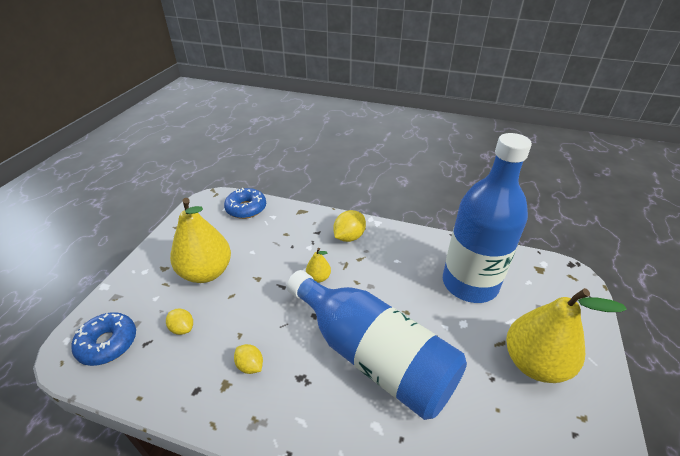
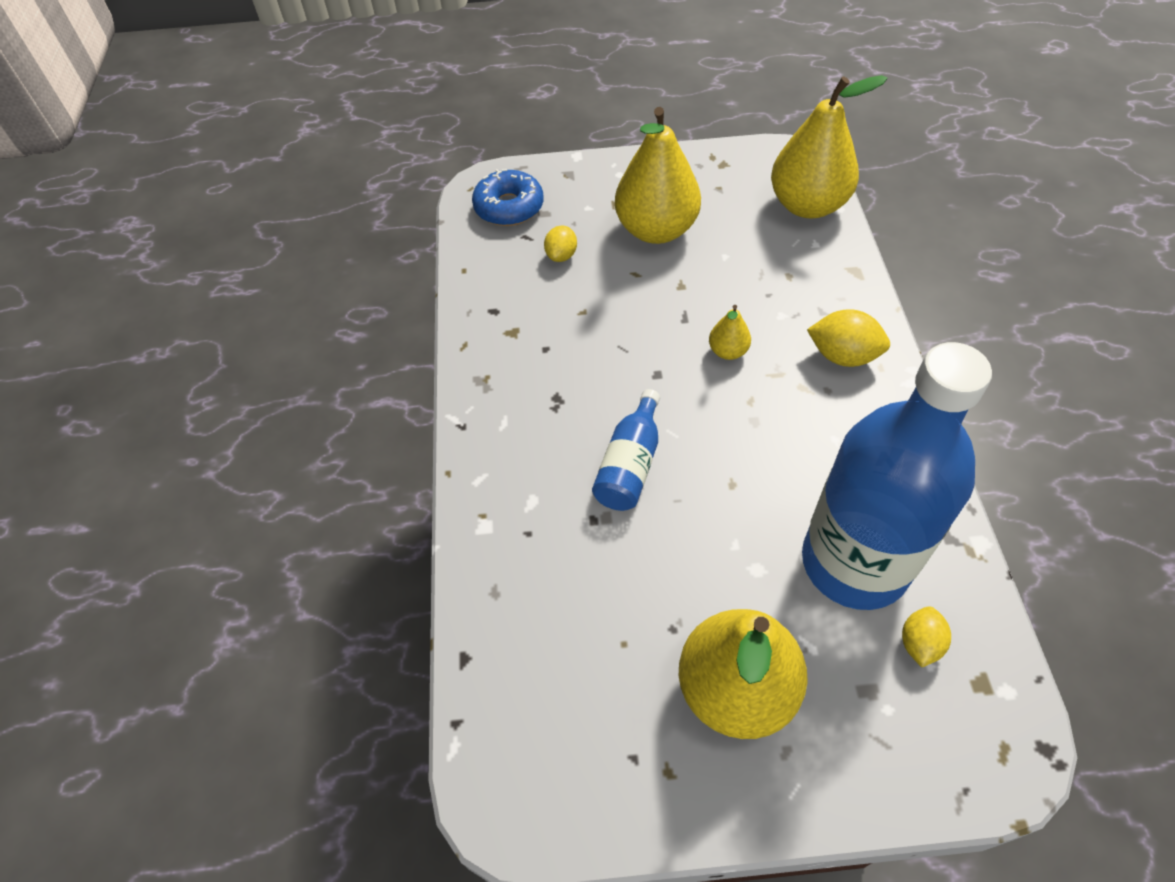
camera: 70 degrees right, 15 degrees up
blue donut [224,188,266,219] -> yellow pear [771,75,888,218]
yellow lemon [234,344,263,374] -> yellow lemon moved to [902,606,951,667]
blue bottle [287,270,467,420] -> blue bottle [592,389,660,511], size x0.45

